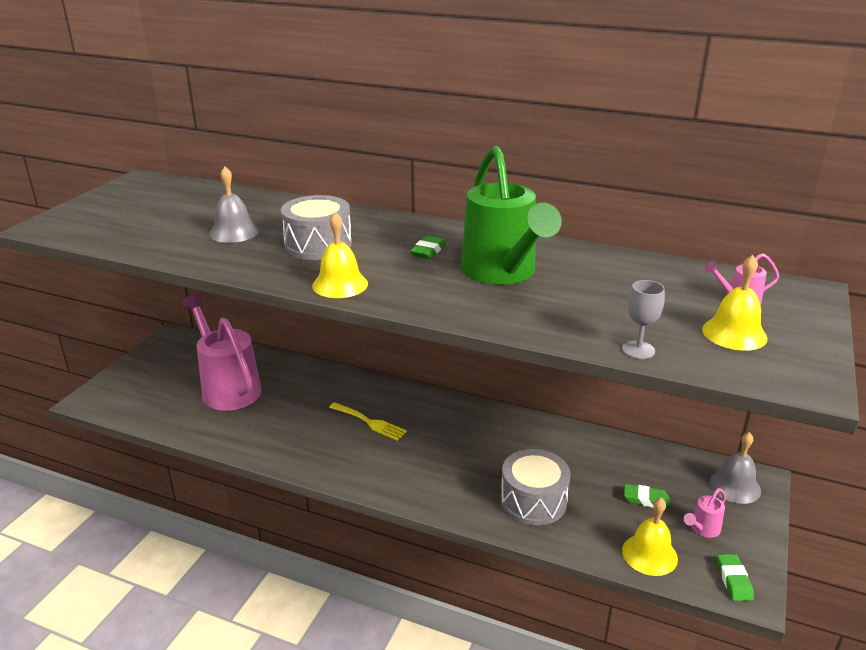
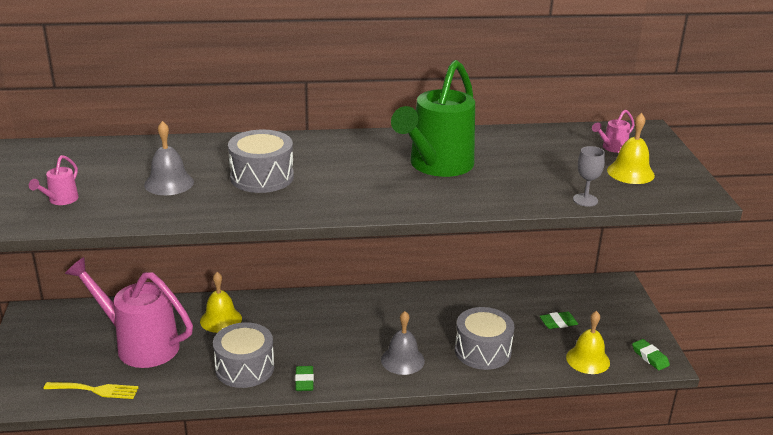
camera: 30 degrees left, 0 degrees up
yellow bell [312,212,368,298] -> yellow bell moved to [200,272,242,333]
yellow fork [329,402,407,441] -> yellow fork moved to [44,382,139,399]
green eraser [410,236,446,259] -> green eraser moved to [295,366,314,391]
green watering can [461,146,562,285] -> green watering can turned 75 degrees clockwise [391,60,475,177]
pink watering can [684,488,726,538] -> pink watering can moved to [29,155,79,205]
grey bell [710,432,761,504] -> grey bell moved to [381,311,425,375]
none -> grey drum [213,322,274,388]

